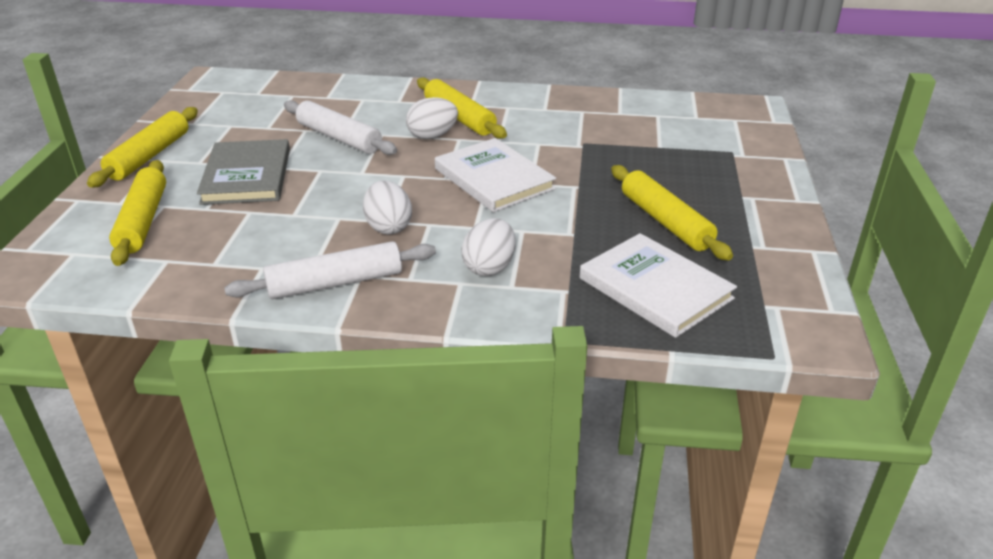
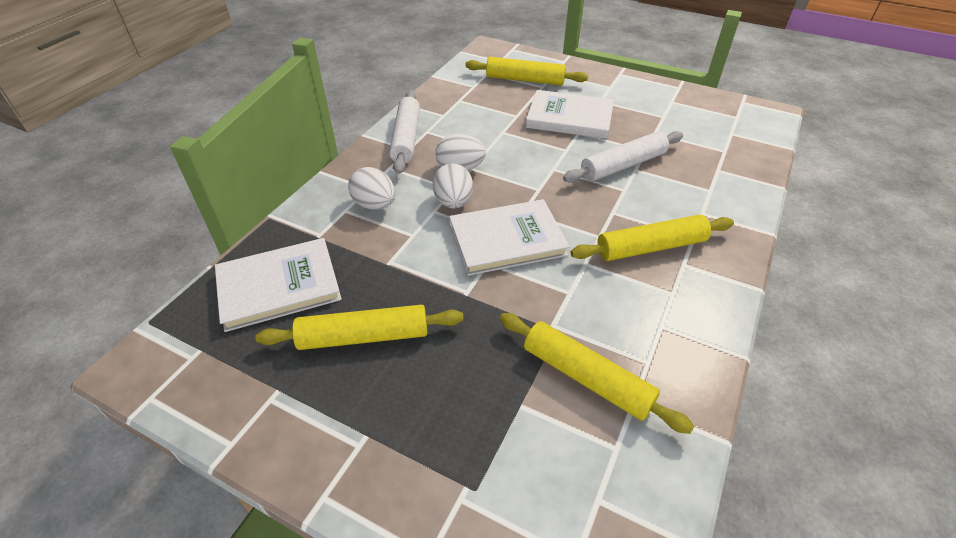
camera: 110 degrees right, 10 degrees up
yellow rolling pin [87,107,198,188] -> yellow rolling pin moved to [499,313,695,434]
grey book [197,139,290,205] -> white book [526,90,614,139]
white egg [406,97,458,139] -> white egg moved to [433,163,473,209]

